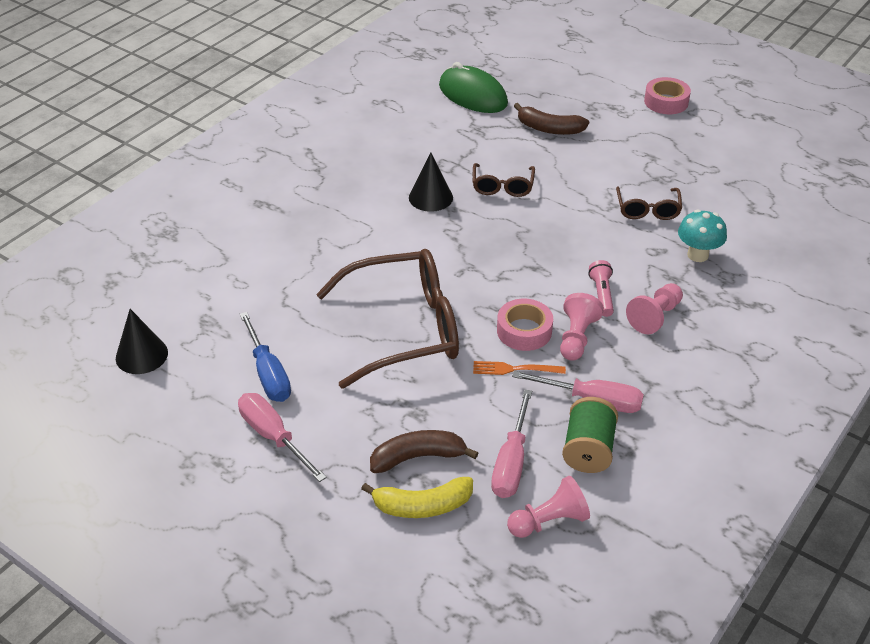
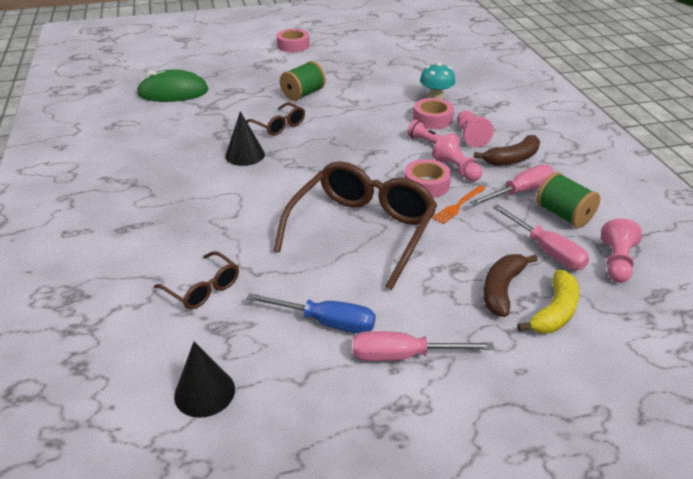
camera: 50 degrees left, 5 degrees down
brown banana [514,103,589,135] -> brown banana moved to [473,135,540,166]
brown glasses [616,186,682,220] -> brown glasses moved to [154,251,239,309]
none -> green spool [280,61,326,101]
none -> pink tape [413,98,454,129]

